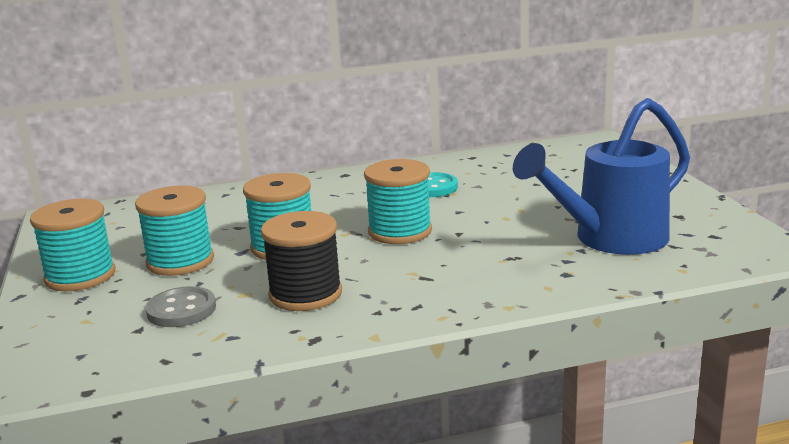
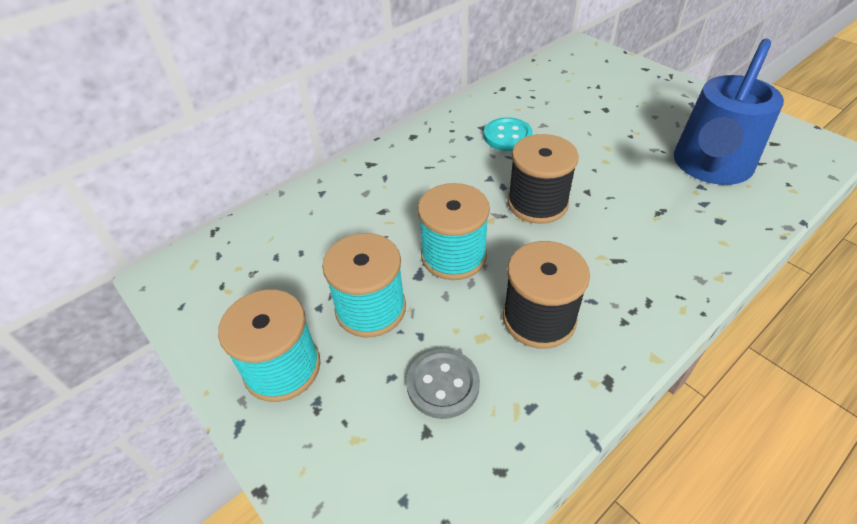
camera: 25 degrees left, 25 degrees up
turquoise spool [364,159,432,244] -> black spool [507,134,579,224]

